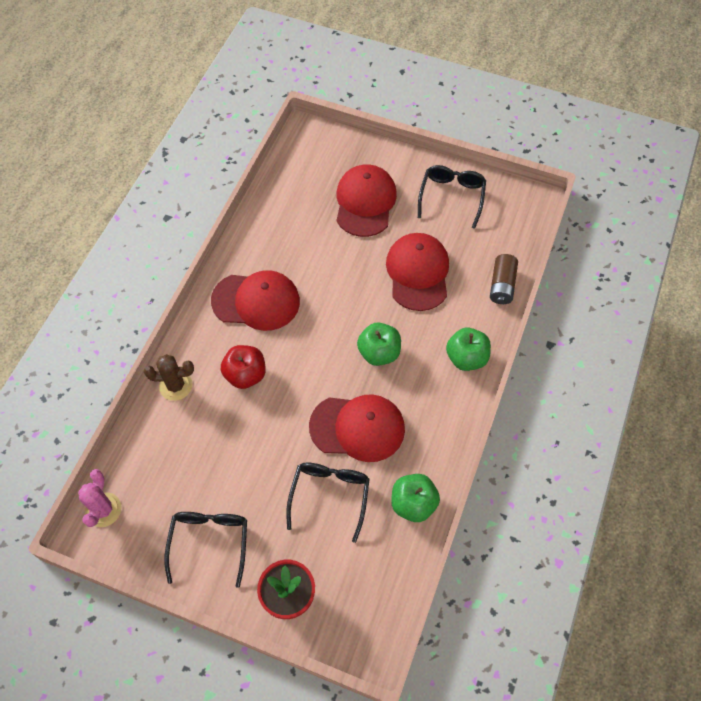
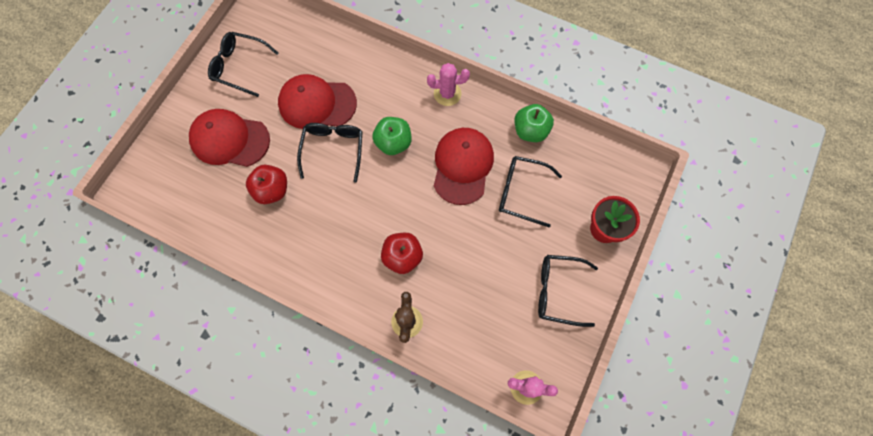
camera: 85 degrees left, 10 degrees up
red cap [211,270,300,331] -> none
green apple [446,328,491,371] -> none
brown battery [490,254,518,304] -> none
none -> red apple [246,165,287,204]
none -> black glasses [297,123,363,183]
none -> pink cactus [427,63,470,106]

